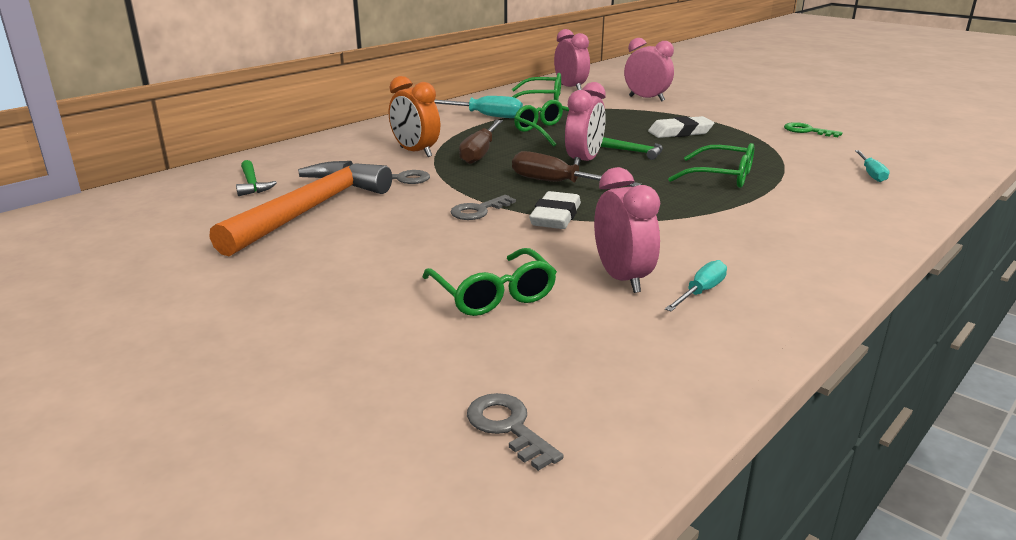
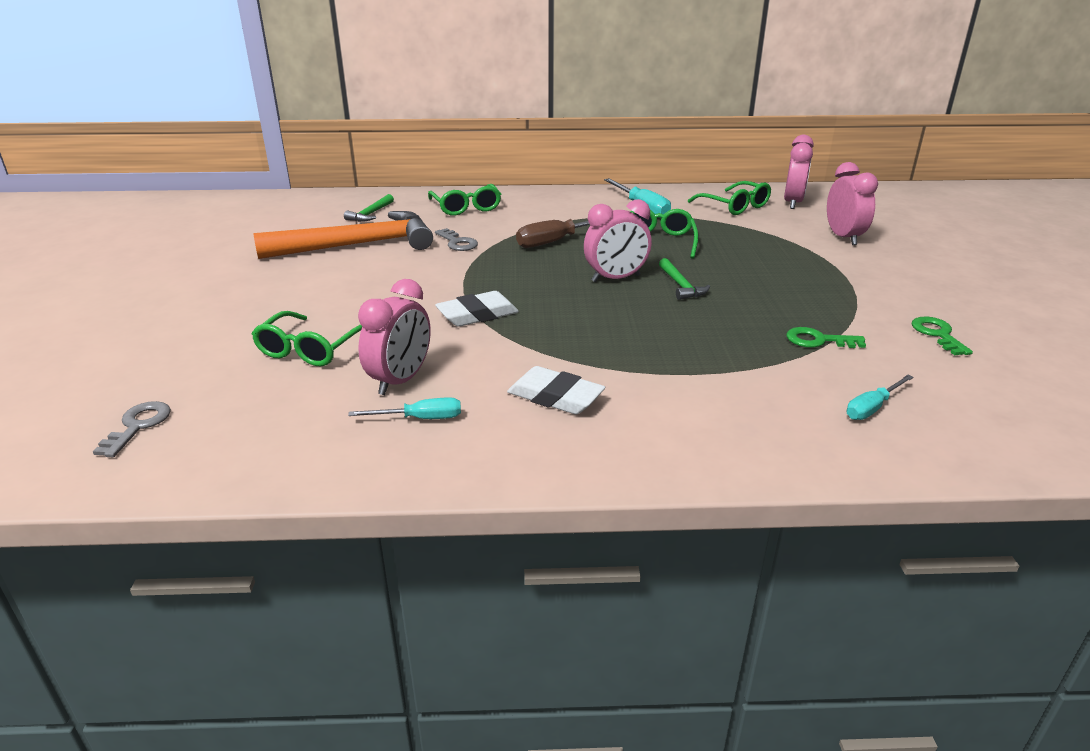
camera: 45 degrees right, 5 degrees up
orange clock [389,76,440,157] -> none
grey key [451,195,516,220] -> none
brown screwdriver [512,151,641,187] -> none
white eraser [648,116,714,138] -> white eraser moved to [507,366,605,414]
green glasses [668,143,754,188] -> green glasses moved to [428,184,501,216]
none -> green key [787,327,866,348]

